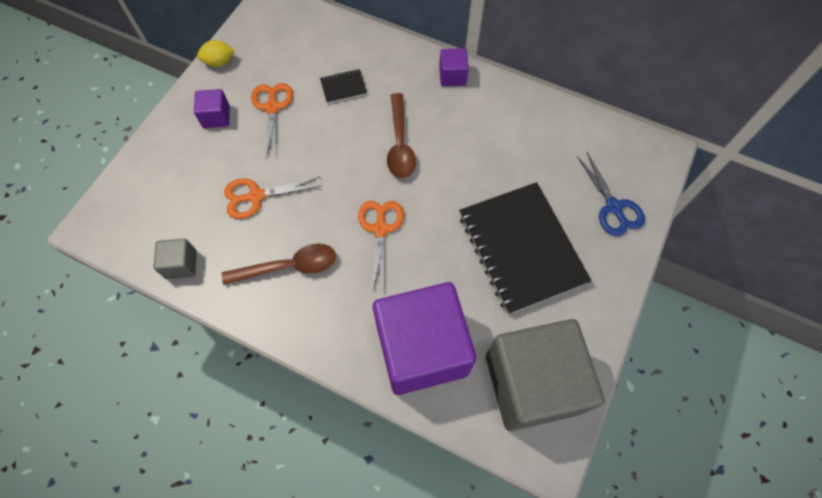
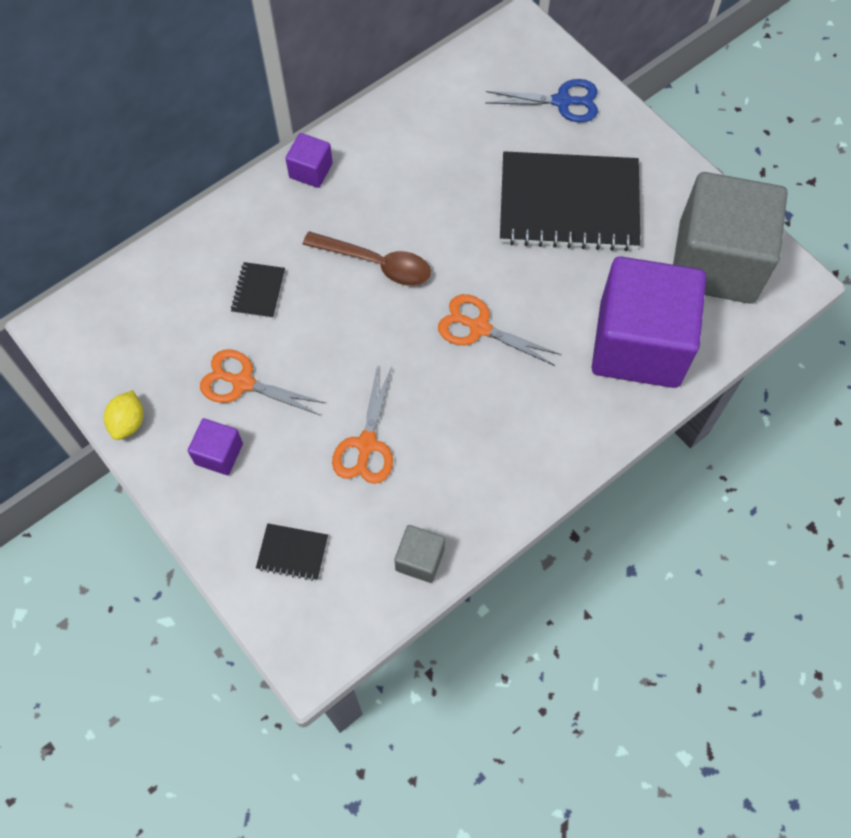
camera: 65 degrees left, 0 degrees up
brown spoon [222,244,336,285] -> none
none -> black notebook [256,523,328,581]

